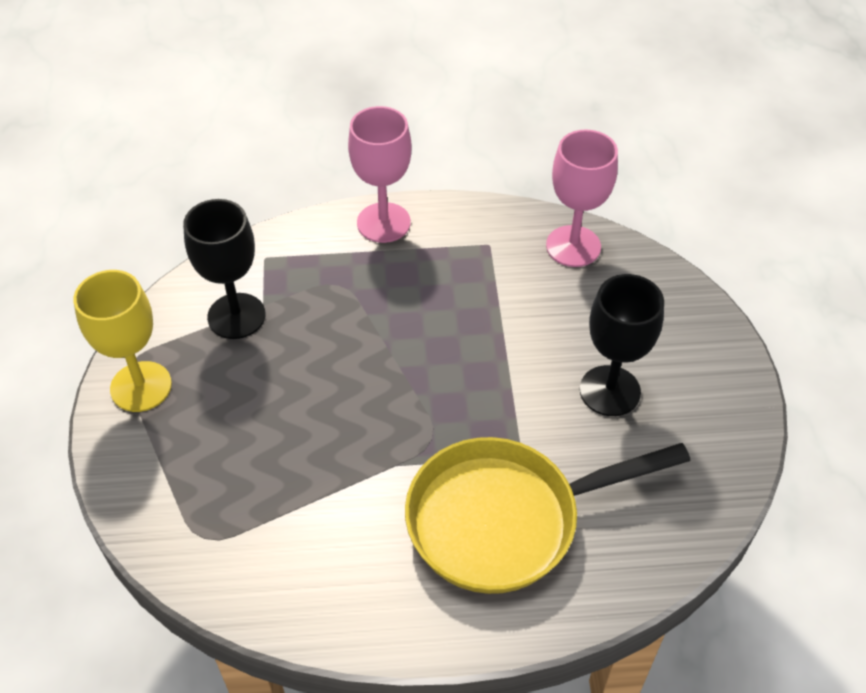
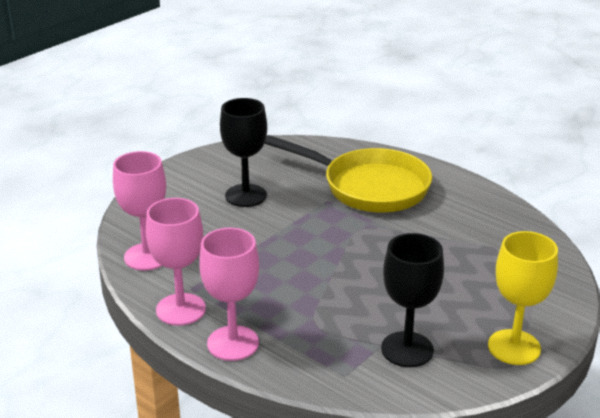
camera: 135 degrees left, 20 degrees down
none -> pink goblet [146,198,206,326]

